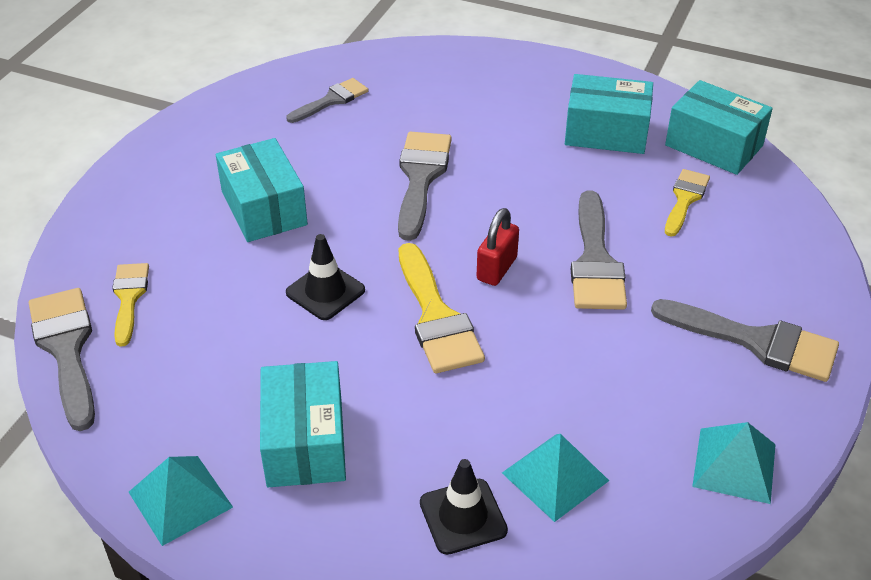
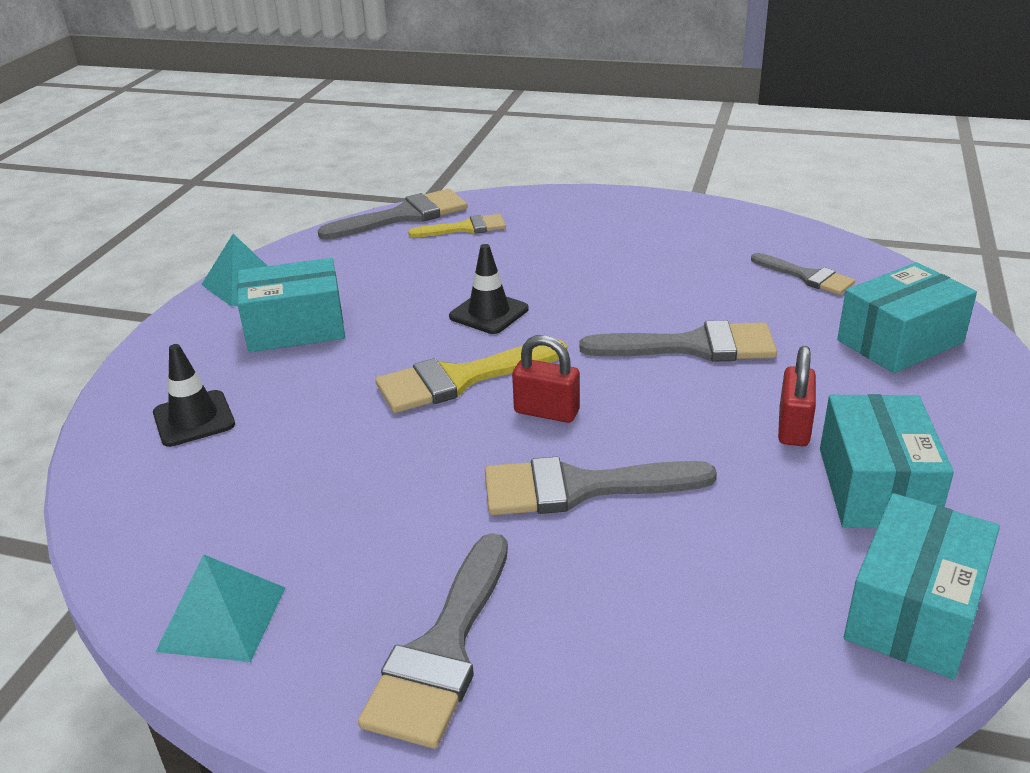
camera: 85 degrees right, 10 degrees down
turquoise box [216,138,308,242] -> turquoise box moved to [837,262,977,373]
turquoise pyramid [502,434,609,522] -> none
yellow brush [665,169,710,237] -> none
none -> red padlock [778,346,816,446]

